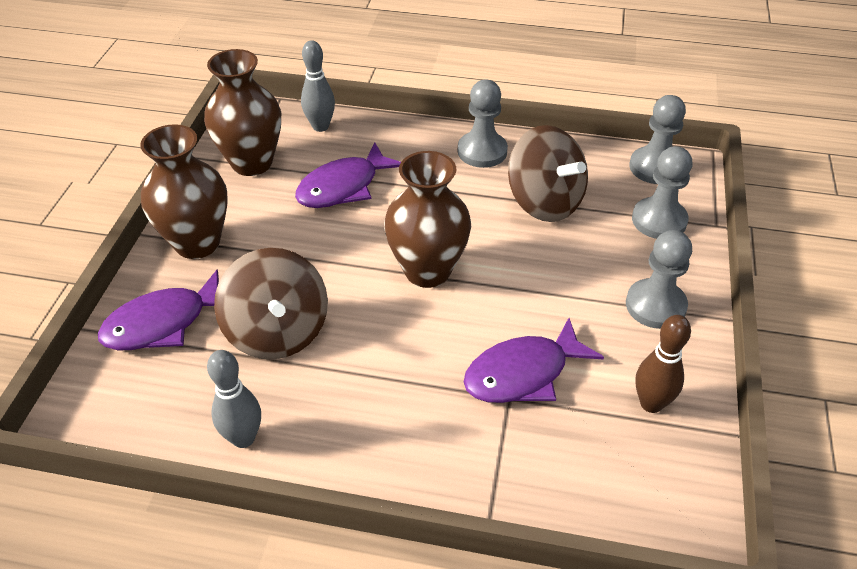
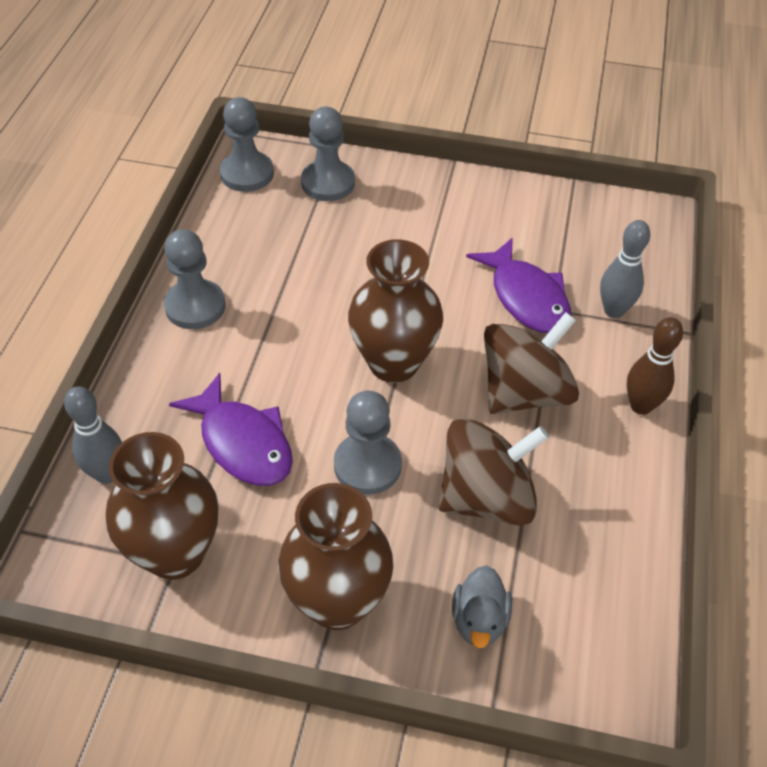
camera: 90 degrees left, 5 degrees up
purple fish [98,269,219,350] -> grey duck [452,565,512,648]
grey bowling pin [207,350,261,448] -> grey bowling pin moved to [600,220,650,318]
brown spinning top [508,125,588,222] -> brown spinning top moved to [484,312,579,414]
grey pawn [626,230,692,329] -> grey pawn moved to [334,390,402,495]
brown bowling pin [635,315,691,413] -> brown bowling pin moved to [627,317,683,415]

